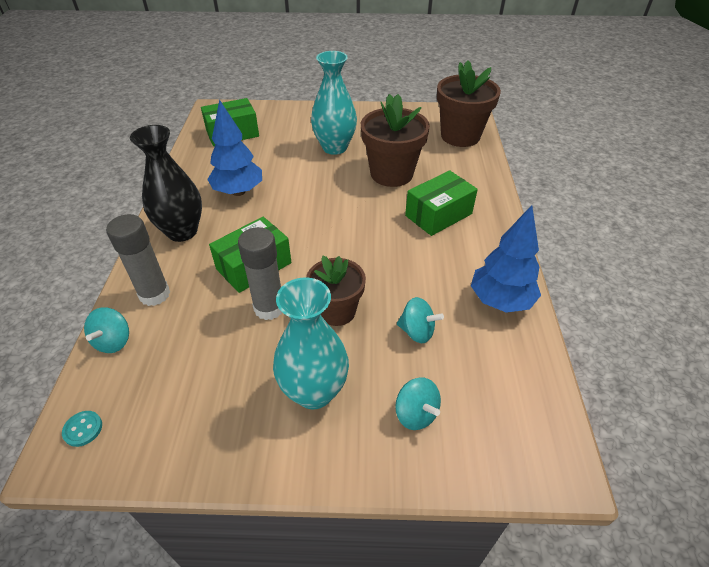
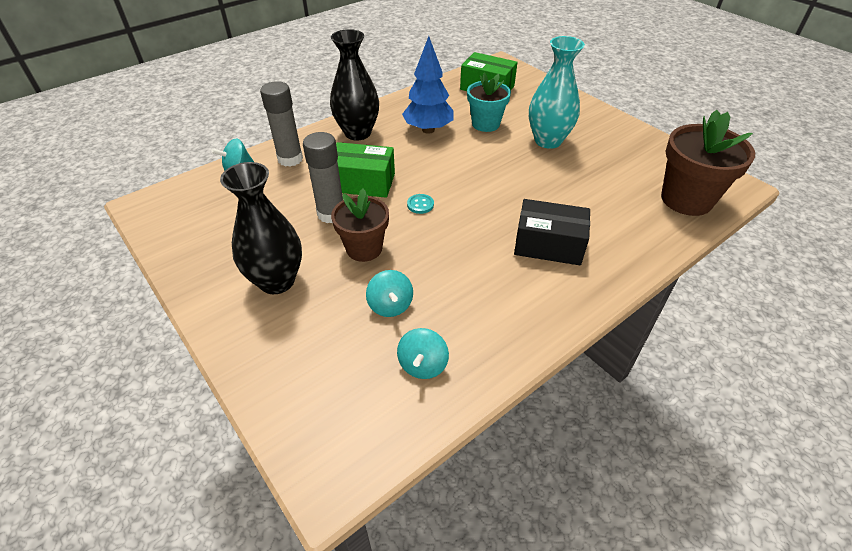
camera: 50 degrees right, 0 degrees up
turquoise button [62,411,102,447] -> turquoise button moved to [407,194,434,214]
turquoise vase [273,277,349,409] -> black vase [220,162,302,294]
brown flower pot [361,94,430,187] -> none
turquoise spinning top [395,378,441,430] -> turquoise spinning top moved to [397,328,449,379]
green box [405,171,478,236] -> black box [514,199,590,265]
blue tree [471,205,541,313] -> none
none -> turquoise flower pot [467,73,511,132]

